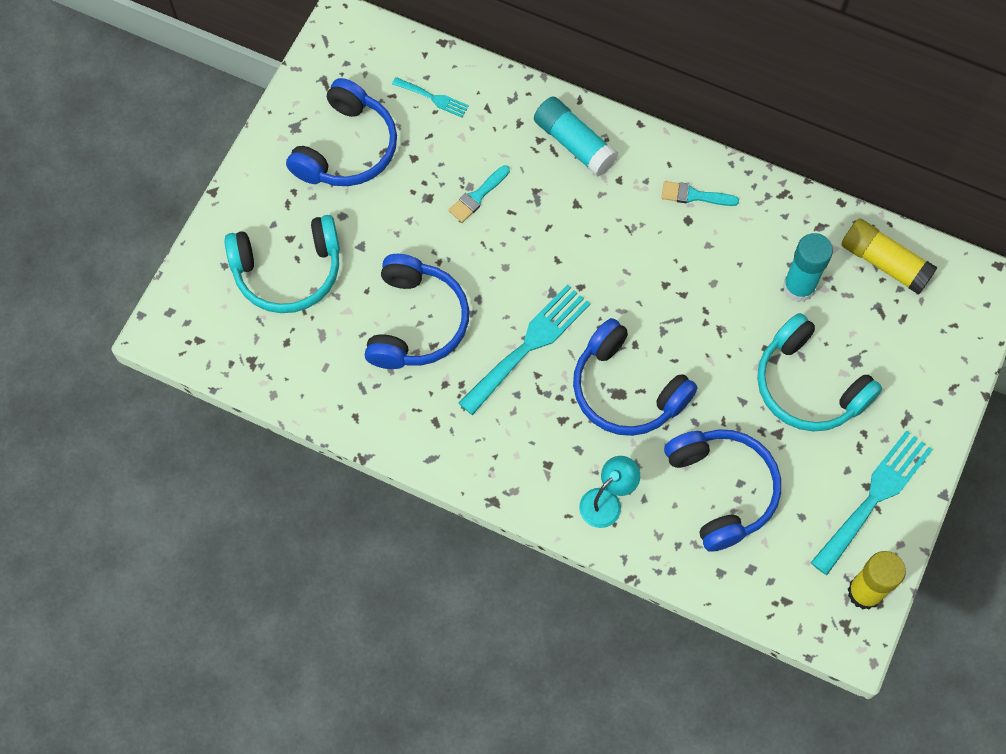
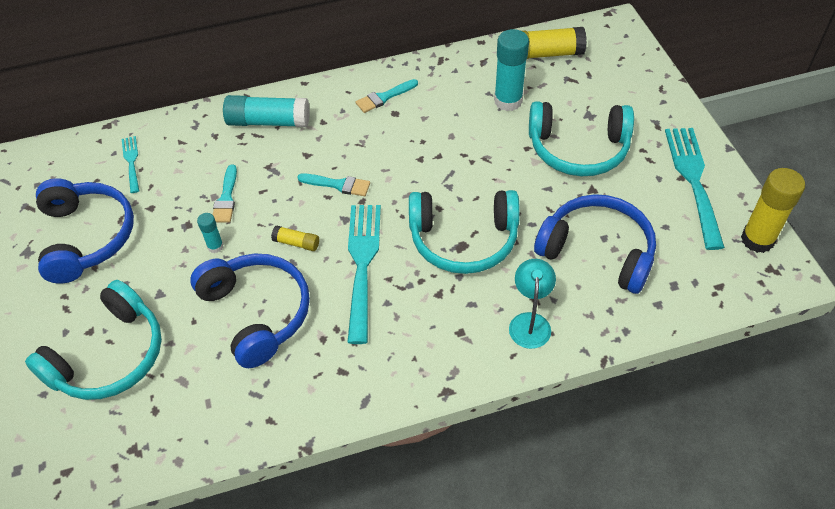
camera: 40 degrees left, 15 degrees down
turquoise fork [392,77,469,117] -> turquoise fork turned 90 degrees counterclockwise [122,136,139,193]
blue headphones [573,318,698,436] -> turquoise headphones [409,190,520,274]
none -> turquoise glue stick [197,213,224,253]
none -> yellow glue stick [271,226,319,251]
none -> turquoise brush [297,173,370,196]

